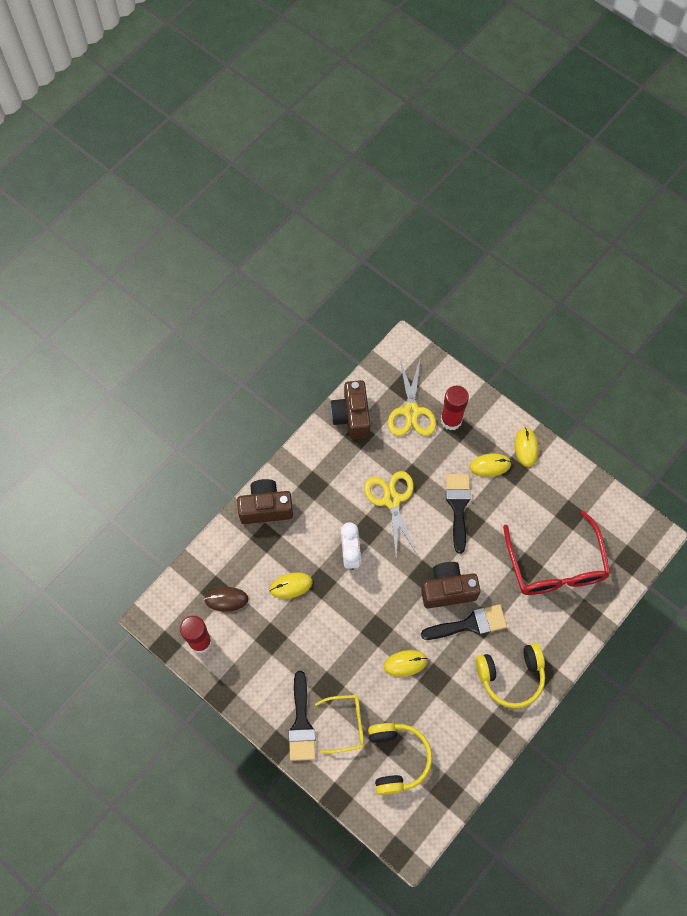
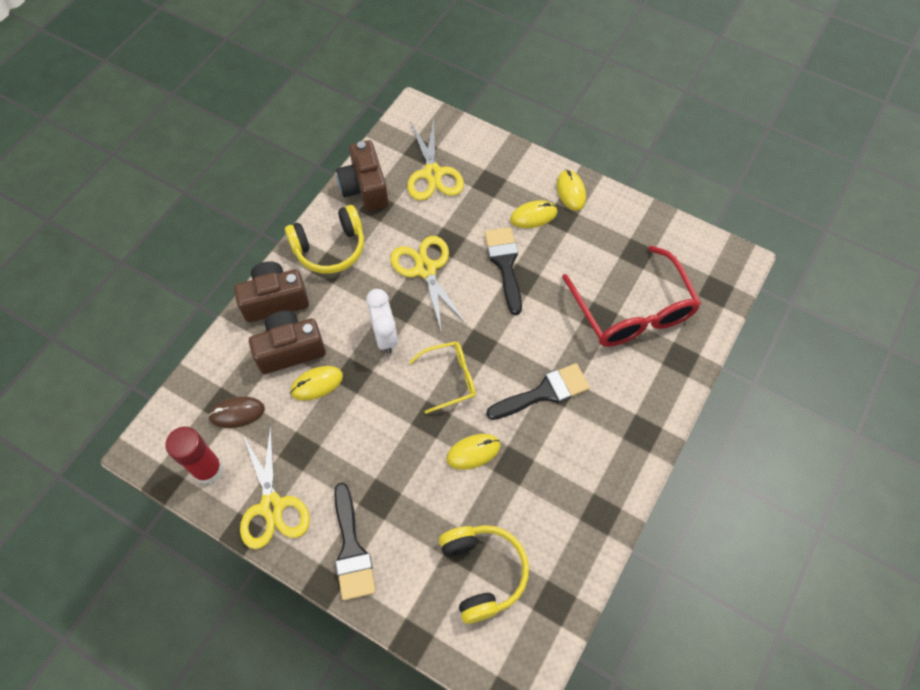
camera: 10 degrees left, 5 degrees down
yellow glasses [315,695,364,753] -> yellow glasses moved to [409,341,476,414]
brown camera [421,562,481,608] -> brown camera moved to [249,311,326,374]
red glue stick [441,385,469,430] -> none
yellow headphones [476,643,545,708] -> yellow headphones moved to [285,205,364,274]
none -> yellow scissors [240,424,310,549]

